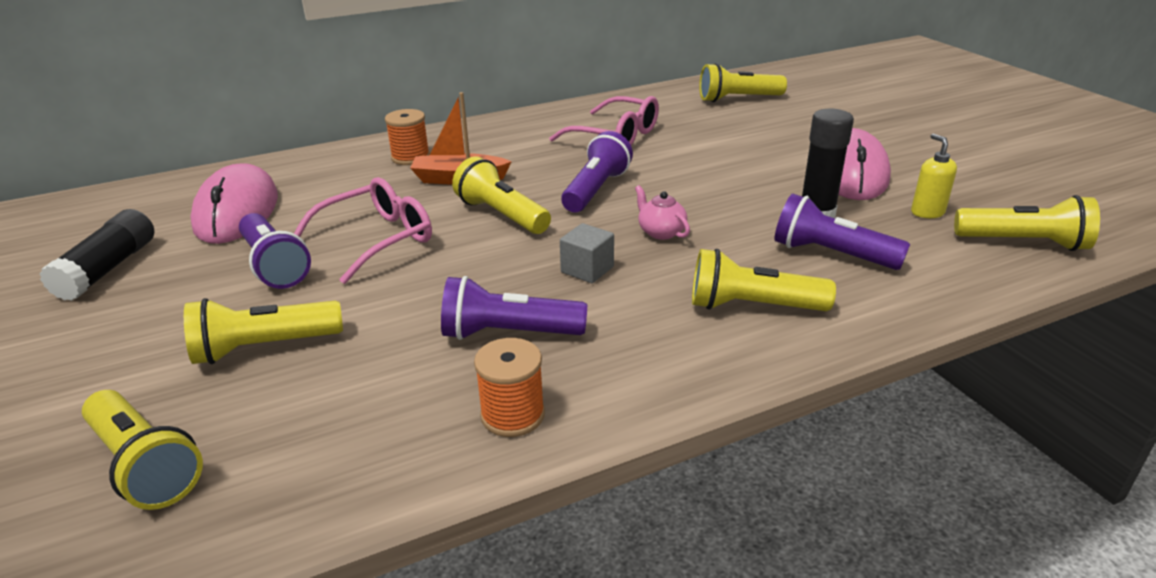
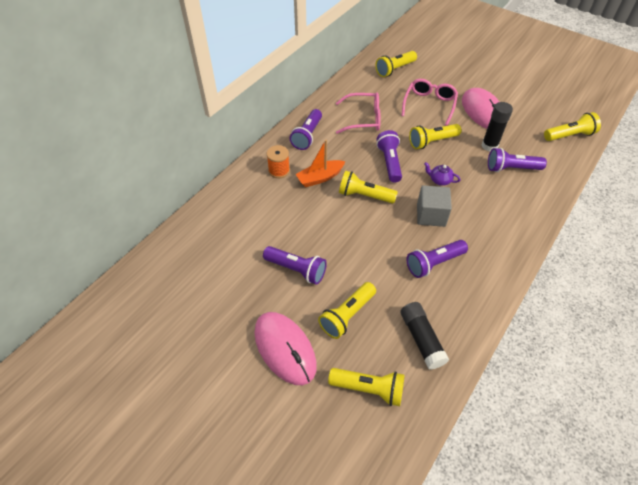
camera: 30 degrees left, 20 degrees up
black glue stick [39,209,155,301] -> black glue stick moved to [400,302,449,370]
pink mouse [190,163,278,244] -> pink mouse moved to [254,312,317,385]
pink glasses [294,177,432,284] -> pink glasses moved to [401,79,458,126]
orange spool [474,338,545,437] -> none
grey cube [560,223,614,283] -> grey cube [417,185,452,227], size x1.55
pink teapot [635,185,690,240] -> purple teapot [424,162,460,186]
yellow flashlight [692,249,836,311] -> yellow flashlight moved to [409,124,461,149]
yellow soap dispenser [911,134,957,218] -> none
none -> purple flashlight [290,109,322,150]

